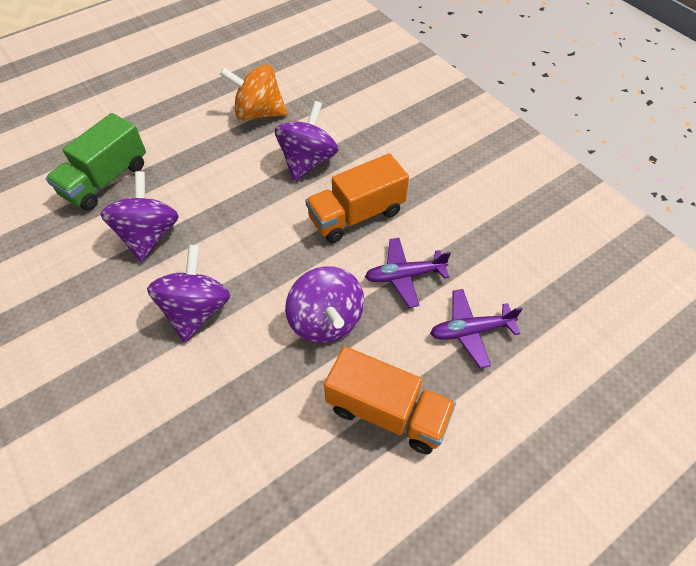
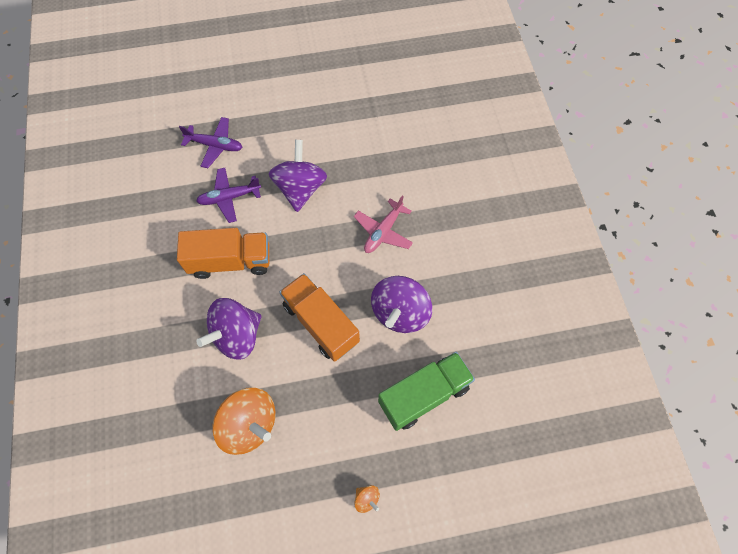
camera: 155 degrees left, 10 degrees up
purple spinning top [147,245,230,343] -> pink plane [354,195,413,253]
orange truck [324,346,456,454] -> orange truck moved to [279,273,360,362]
purple plane [365,238,451,308] -> purple plane turned 150 degrees clockwise [196,168,261,223]
none -> orange spinning top [355,485,380,513]

